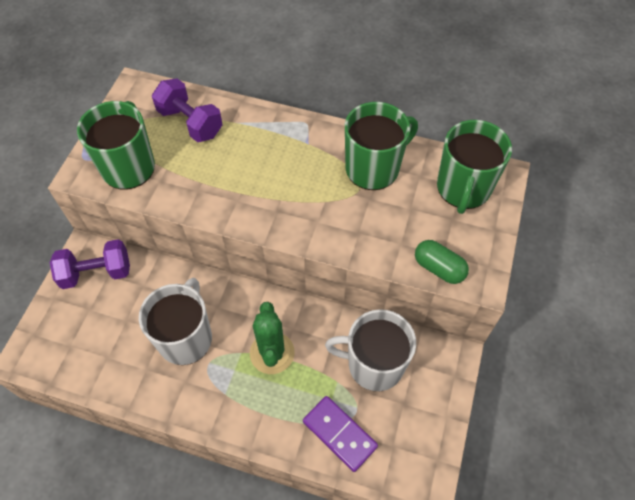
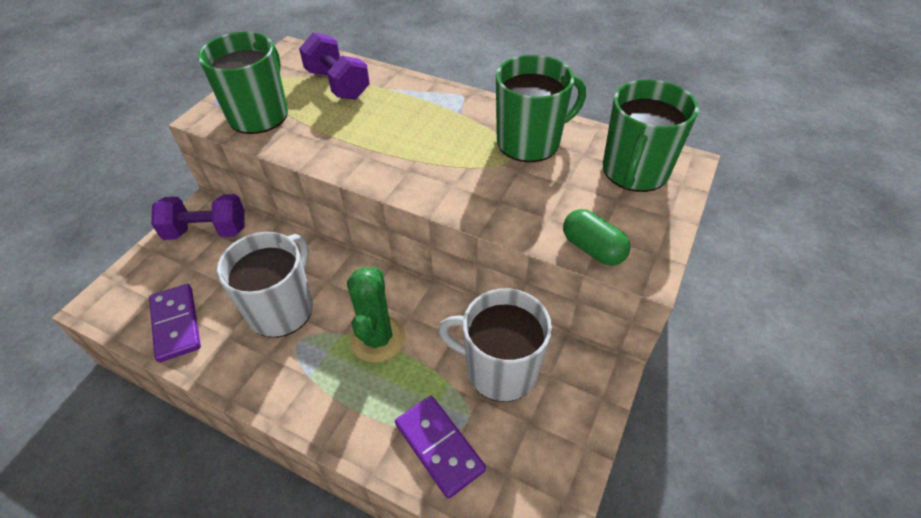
camera: 10 degrees right, 10 degrees down
none -> purple domino [149,284,201,362]

